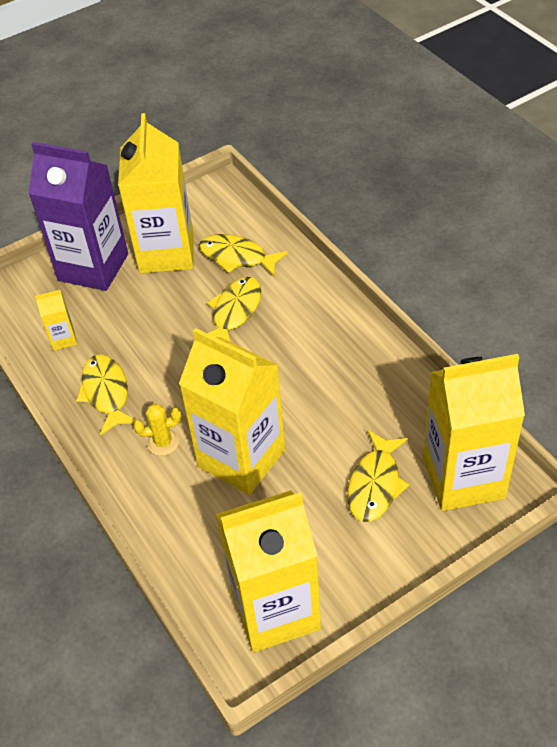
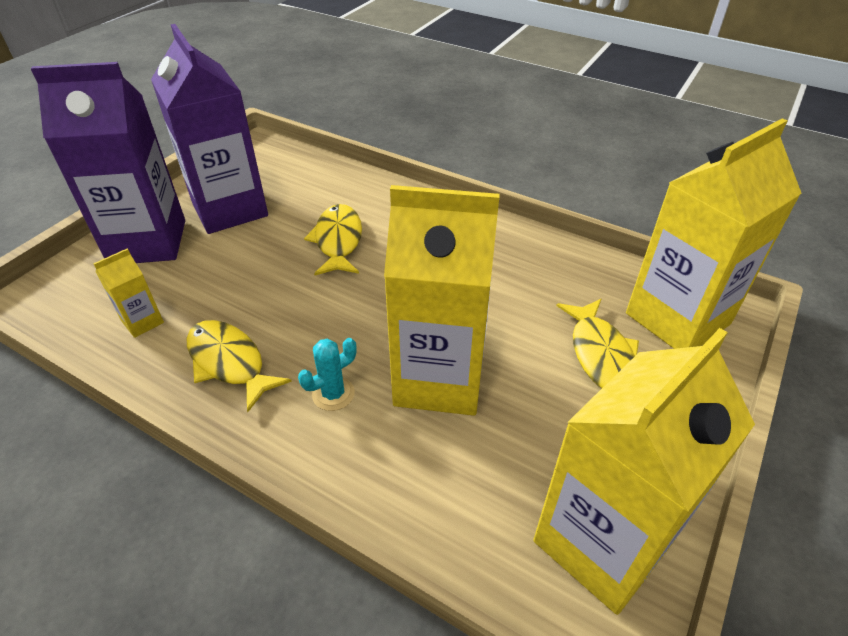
camera: 30 degrees left, 5 degrees down
yellow carton [118,113,193,273] -> purple carton [151,24,268,234]
yellow cactus [133,404,181,456] -> turquoise cactus [298,338,356,411]
yellow fish [199,234,288,276] -> none

